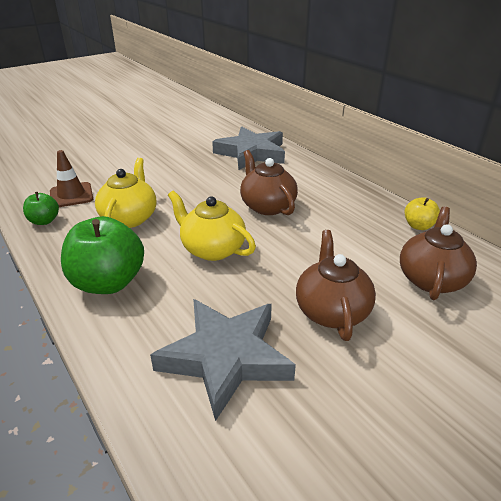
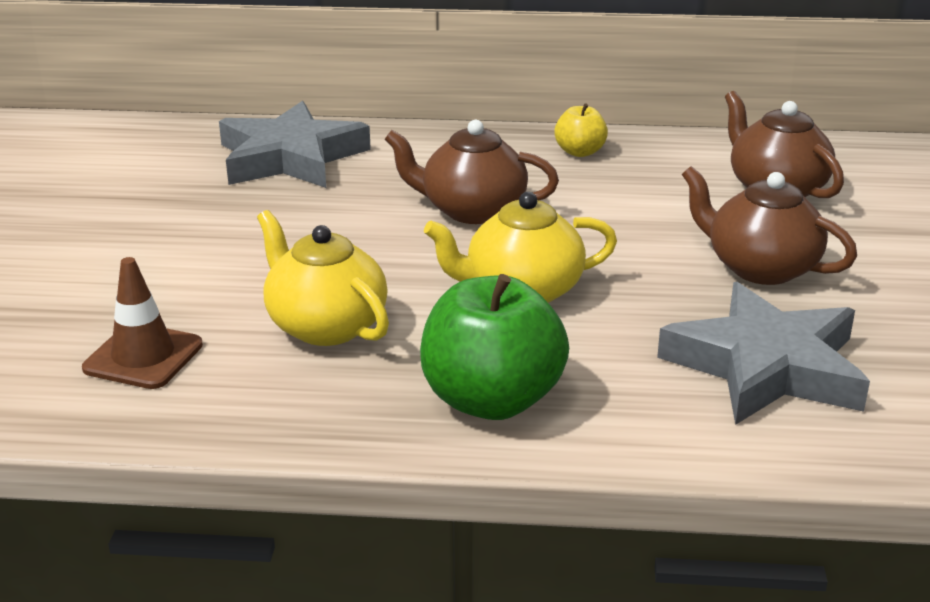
camera: 50 degrees left, 5 degrees down
green apple [23,192,59,225] -> none
yellow apple [405,197,440,230] -> yellow apple moved to [554,103,608,157]

